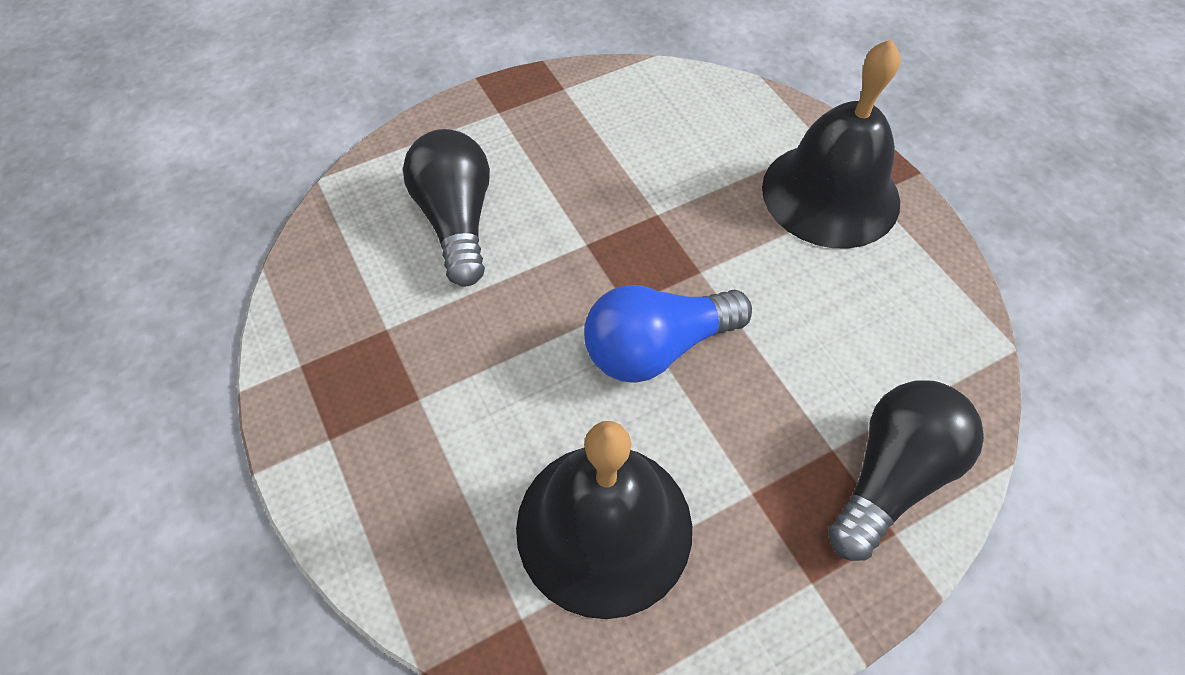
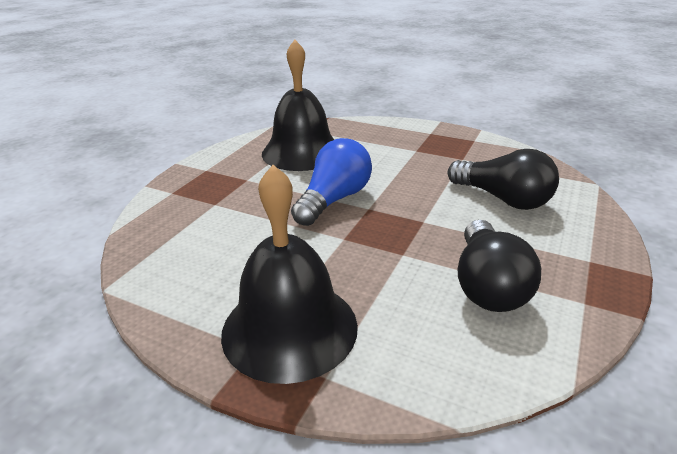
camera: 145 degrees right, 25 degrees down
black light bulb [828,381,984,561] -> black light bulb moved to [458,220,541,312]

